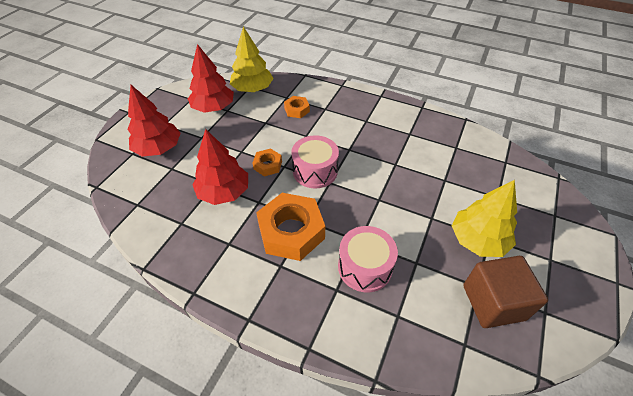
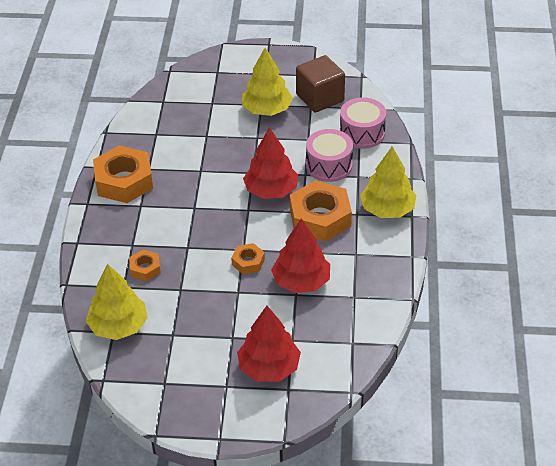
camera: 110 degrees left, 5 degrees down
red tree [188,44,234,113] -> red tree moved to [243,127,298,199]
pink drum [291,135,339,188] -> pink drum moved to [340,97,386,149]
none -> orange nut [93,145,153,203]
none -> yellow tree [360,146,416,218]

